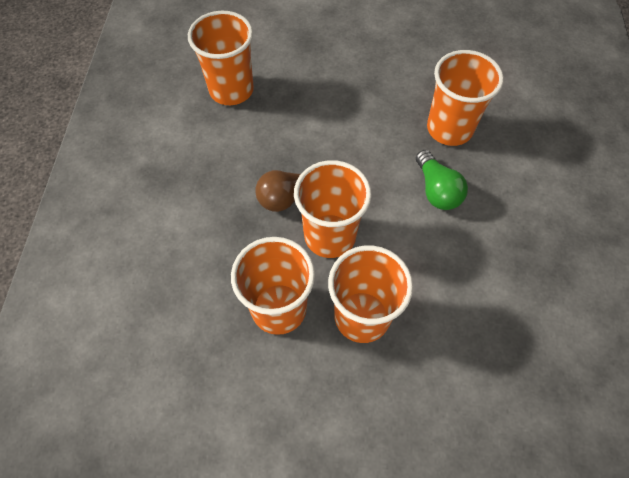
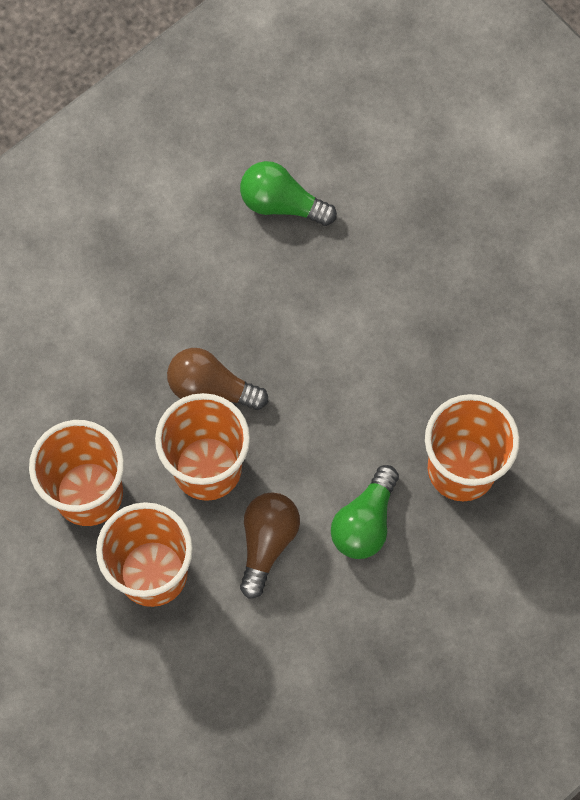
camera: 45 degrees right, 10 degrees up
orange cup [188,11,254,105] -> green light bulb [240,161,337,226]
none -> brown light bulb [240,492,300,599]

